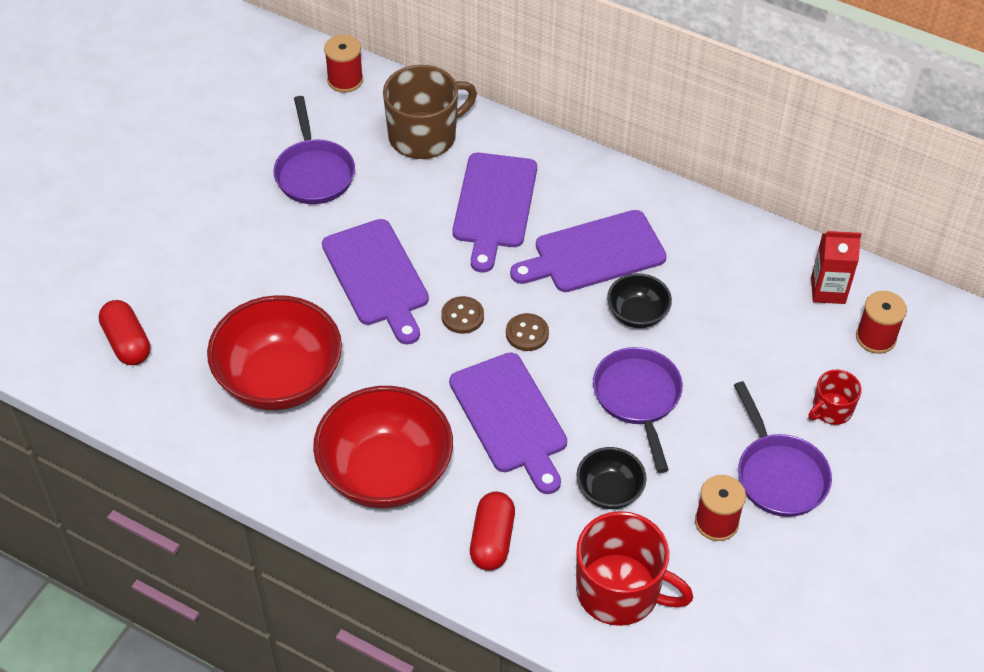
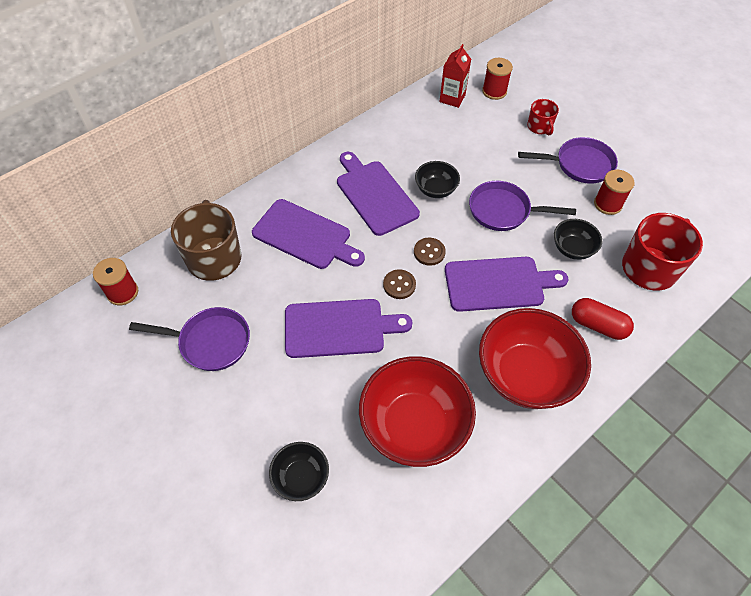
camera: 70 degrees left, 5 degrees up
red capsule [99,300,150,365] -> none
purple cutting board [510,210,667,292] -> purple cutting board turned 150 degrees clockwise [337,152,420,236]
none -> black bowl [269,442,329,501]

